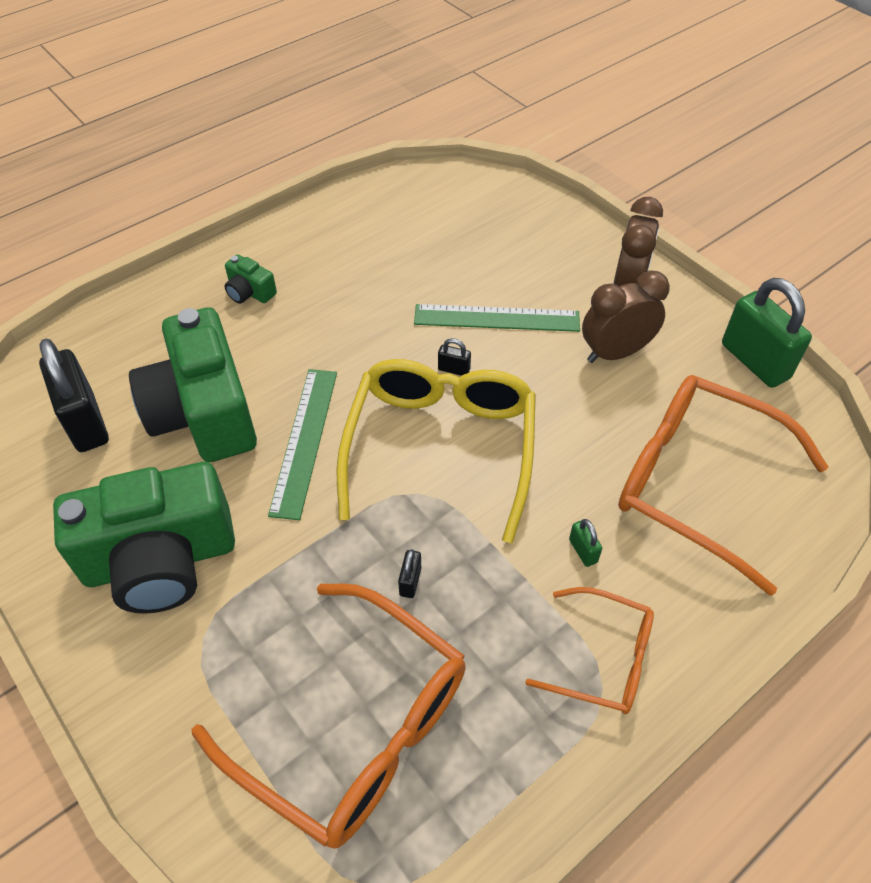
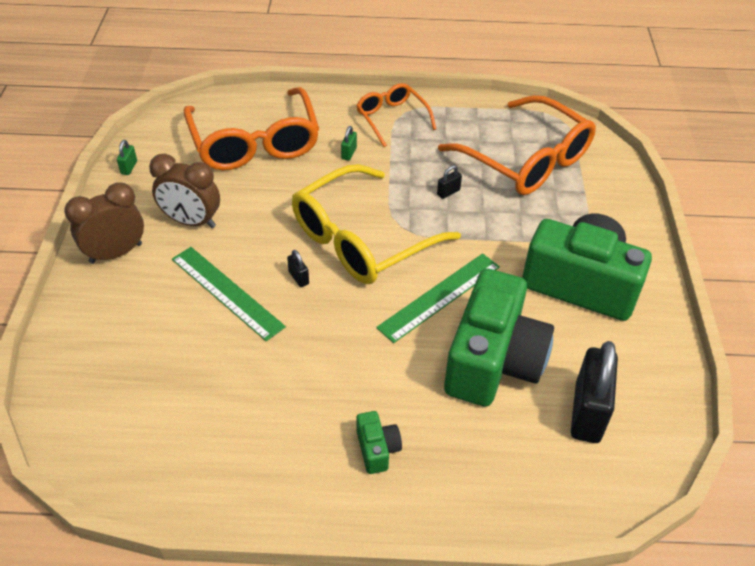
camera: 140 degrees left, 5 degrees down
orange glasses [191,583,466,849] -> orange glasses turned 150 degrees clockwise [438,95,596,195]
green padlock [722,278,812,388] -> green padlock [117,140,137,175], size x0.42

